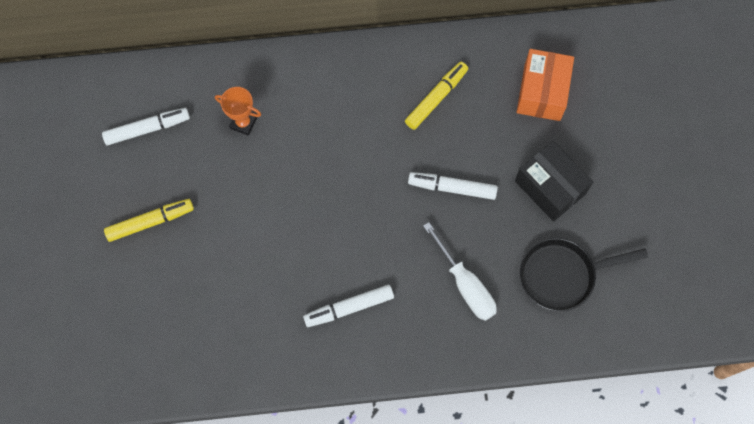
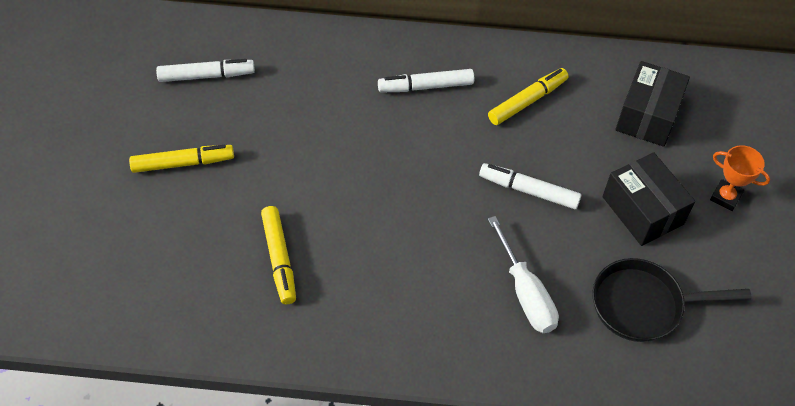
camera: 10 degrees right, 15 degrees down
orange trophy [215,87,261,136] -> orange trophy moved to [710,145,770,211]
white marker [303,285,394,327] -> white marker moved to [378,69,474,92]
orange box [517,49,574,121] -> black box [615,61,690,147]
none -> yellow marker [261,206,296,305]

